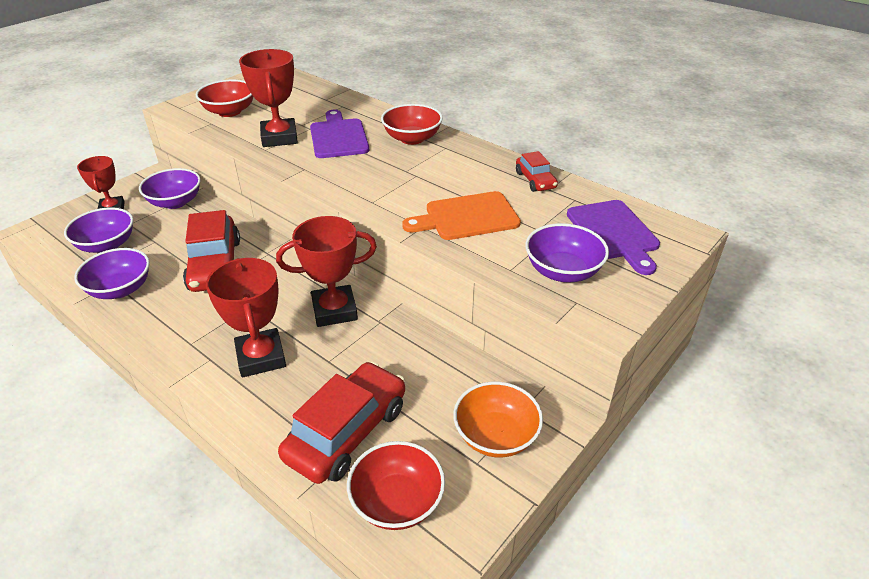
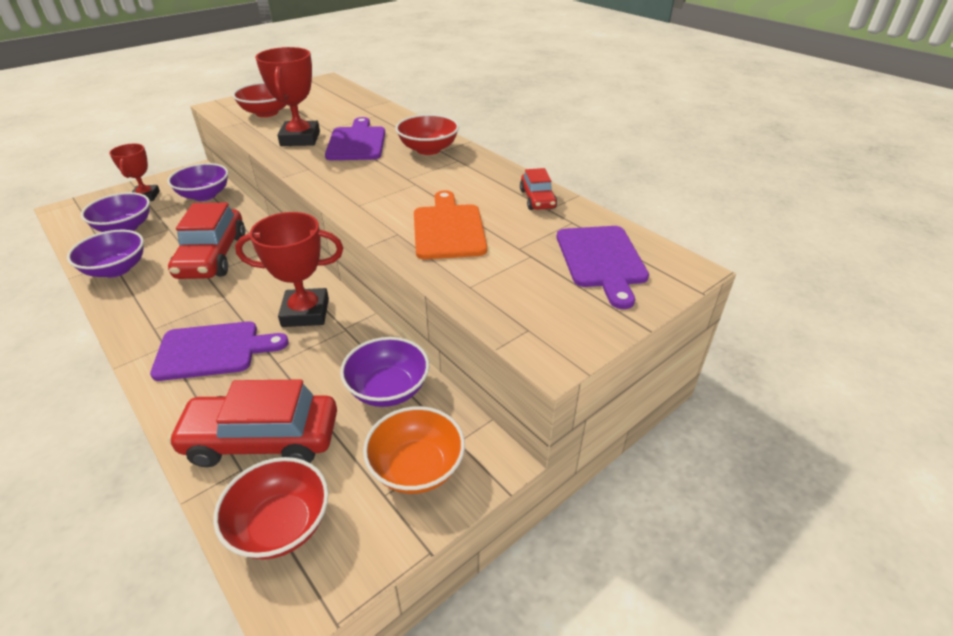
camera: 10 degrees right, 0 degrees up
red trophy [206,258,286,377] -> purple cutting board [150,321,289,381]
red car [278,361,405,484] -> red car turned 135 degrees counterclockwise [167,380,337,467]
orange cutting board [402,191,521,240] -> orange cutting board turned 90 degrees clockwise [414,190,487,259]
purple bowl [525,223,609,282] -> purple bowl moved to [340,337,429,407]

